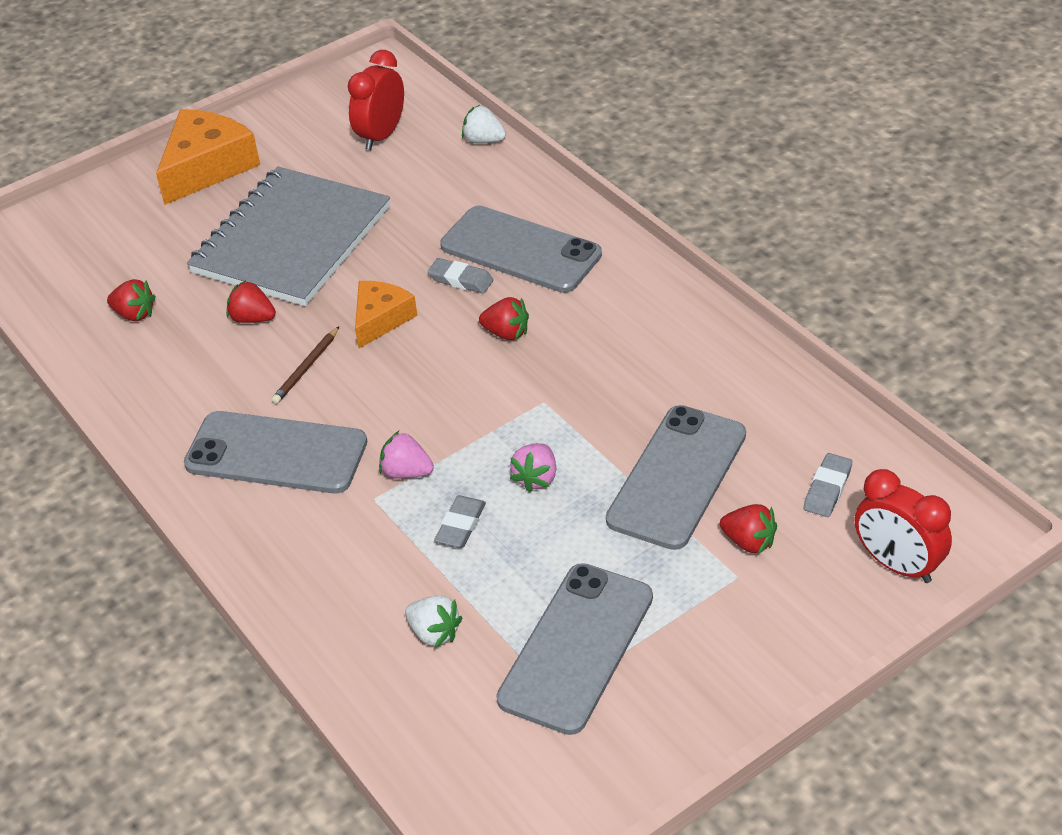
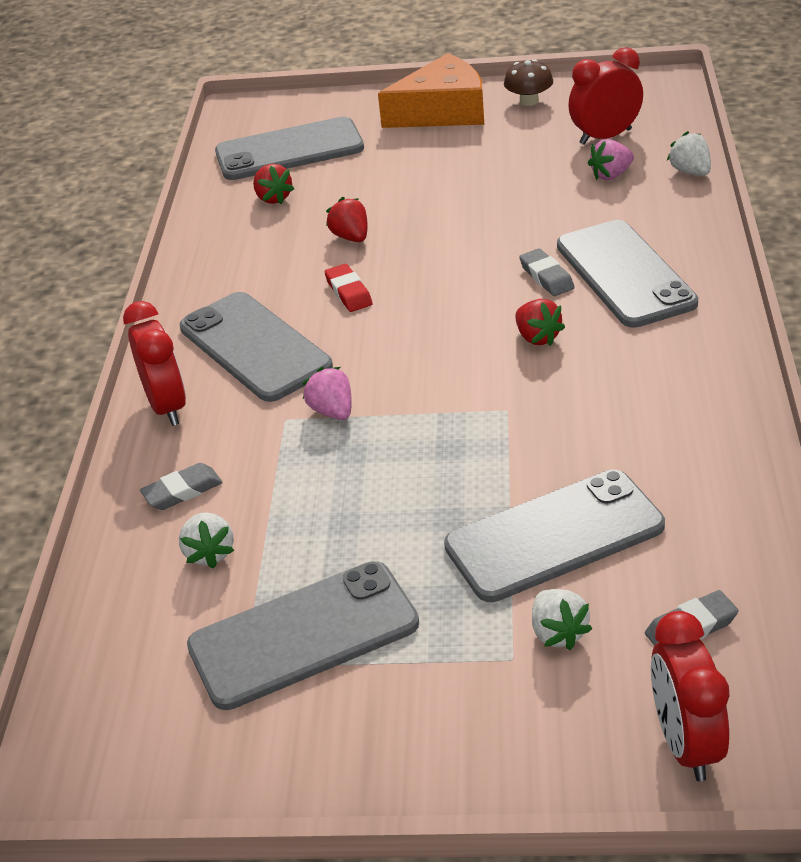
camera: 40 degrees right, 5 degrees down
grey notebook [187,166,390,306] -> none
brown pencil [271,327,339,404] -> red eraser [325,264,372,312]
orange cheese [355,281,417,348] -> none
grey eraser [434,495,486,548] -> grey eraser moved to [140,463,223,510]
pink strawberry [510,443,556,493] -> pink strawberry moved to [588,139,634,180]
red strawberry [720,504,777,554] -> white strawberry [532,589,592,650]
none -> red clock [123,301,186,426]
none -> grey phone [215,117,364,180]
none -> brown mushroom [504,59,553,106]

